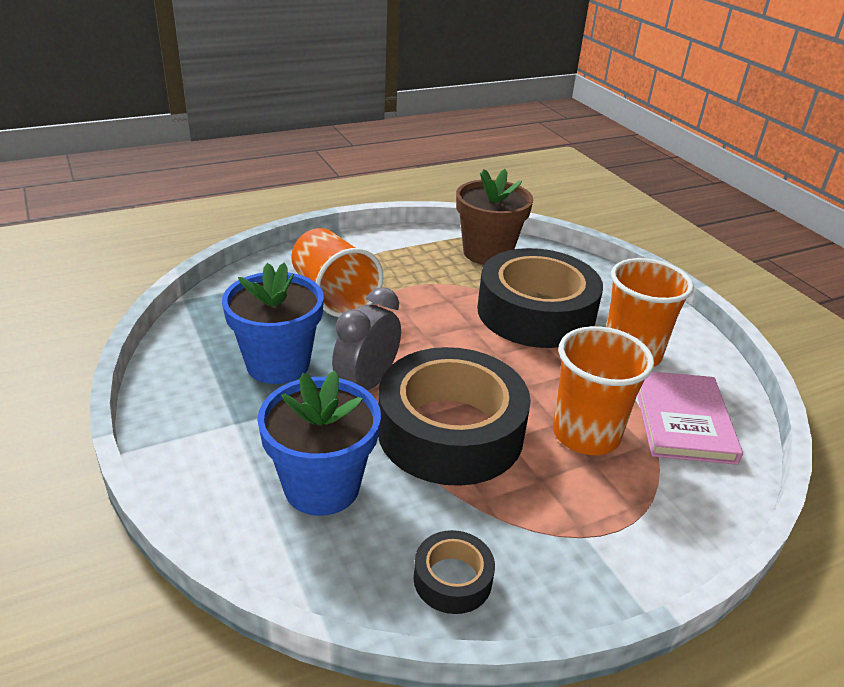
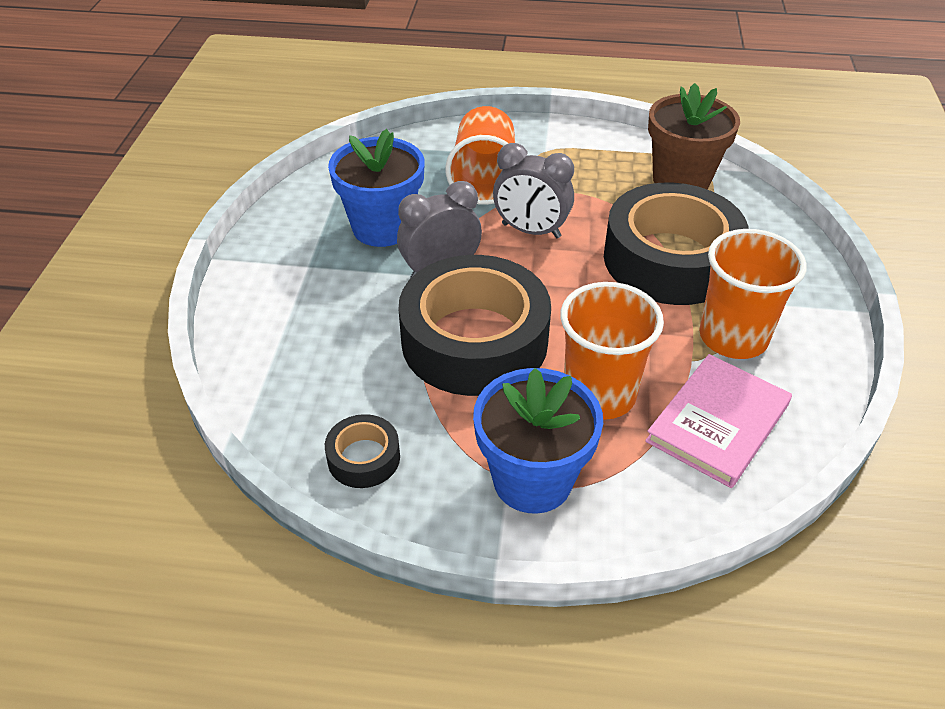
camera: 35 degrees right, 10 degrees up
blue flower pot [257,371,381,516] -> blue flower pot moved to [473,368,603,514]
none -> grey clock [493,143,574,238]

